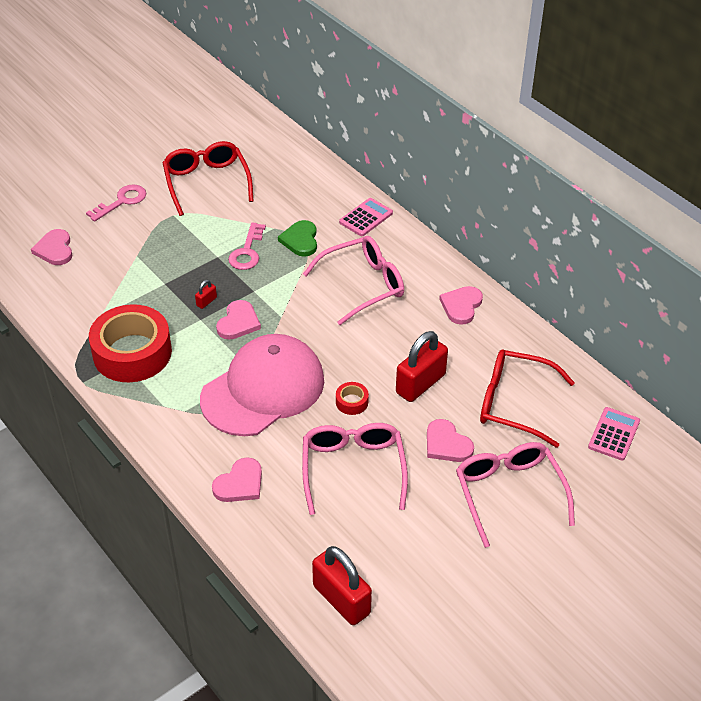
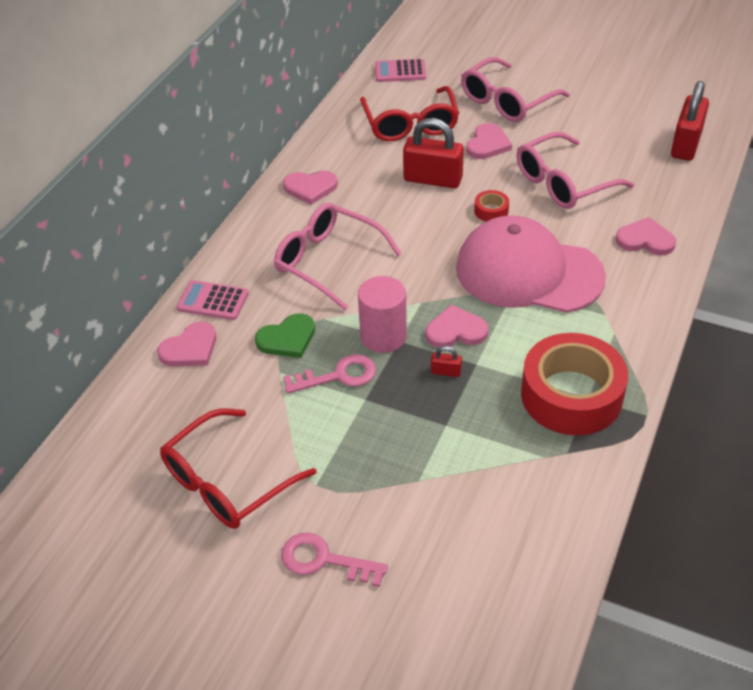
camera: 115 degrees left, 0 degrees up
pink heart [31,229,72,265] -> pink heart moved to [157,322,216,366]
none -> pink cylinder [358,276,407,353]

